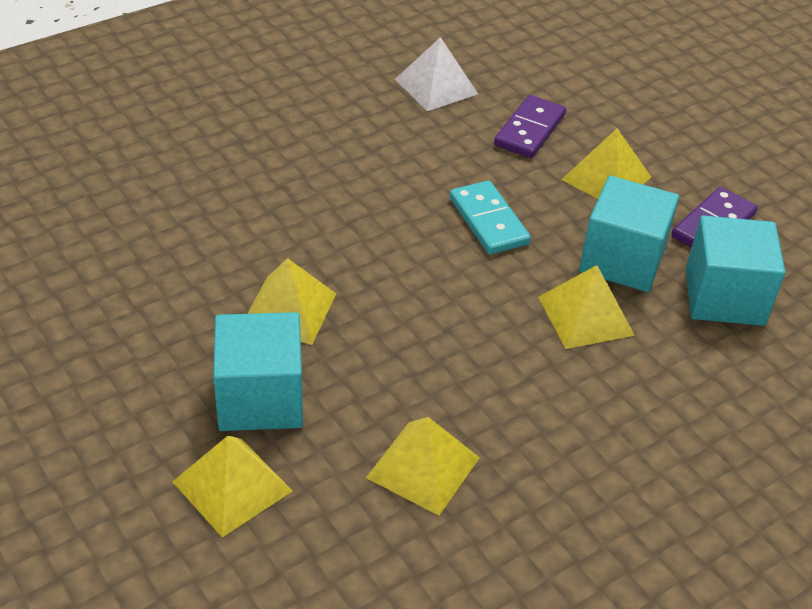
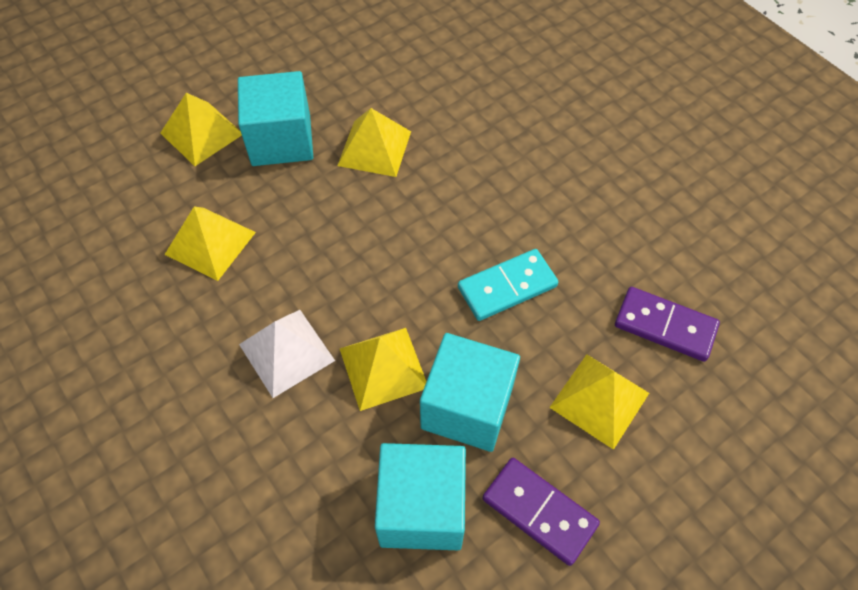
camera: 90 degrees right, 15 degrees up
white pyramid [395,37,478,111] -> white pyramid moved to [239,310,335,398]

